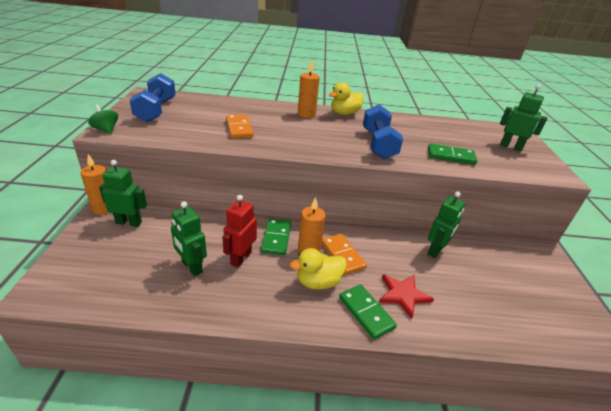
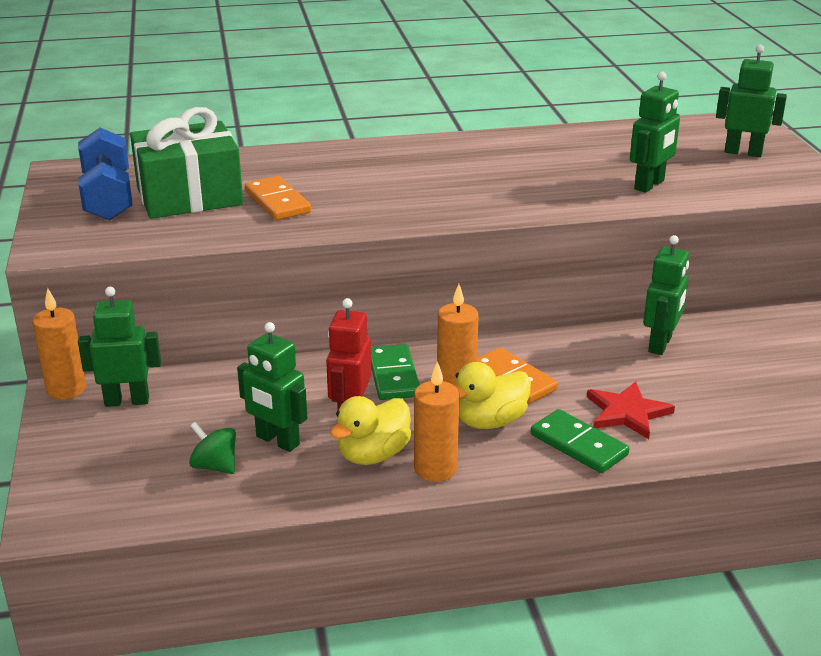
camera: 10 degrees left, 5 degrees down
green spinning top [88,105,118,134] -> green spinning top moved to [189,422,236,474]
orange candle [298,59,320,118] -> orange candle moved to [414,361,459,482]
yellow duck [329,82,363,115] -> yellow duck moved to [330,396,411,465]
blue dumbbell [363,104,403,159] -> none
green domino [428,143,477,165] -> green robot [630,72,680,193]
none -> green gift [130,107,243,219]

